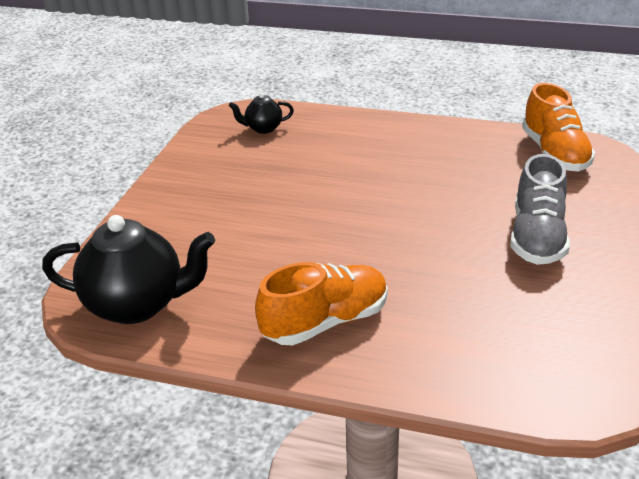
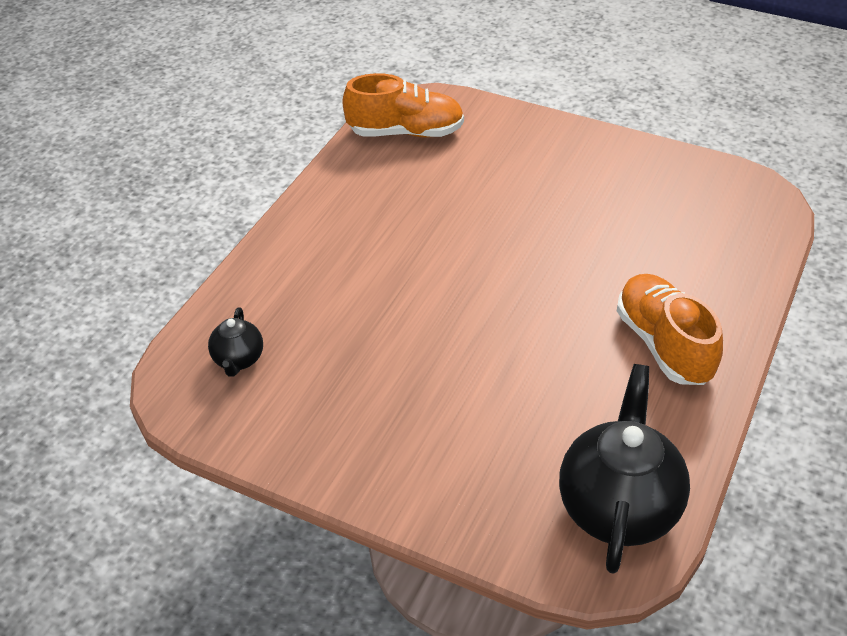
camera: 80 degrees left, 10 degrees up
grey shoe [510,154,570,265] -> none

